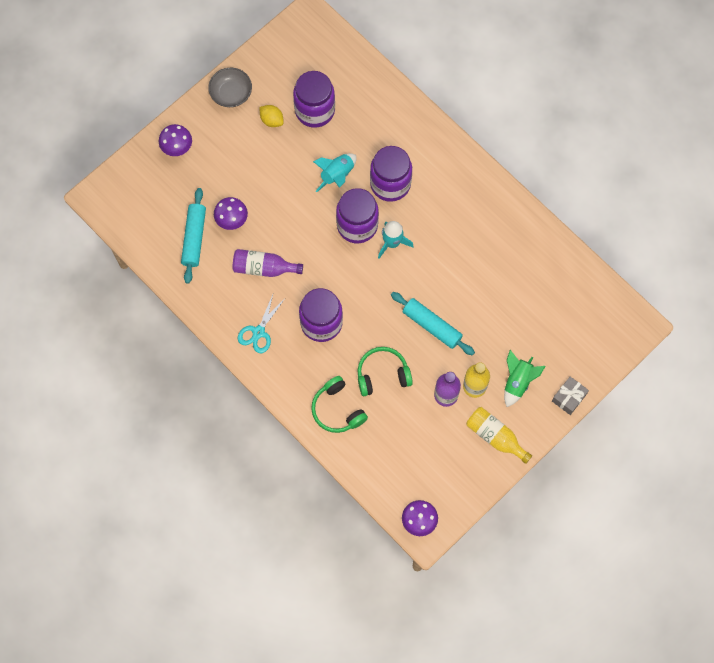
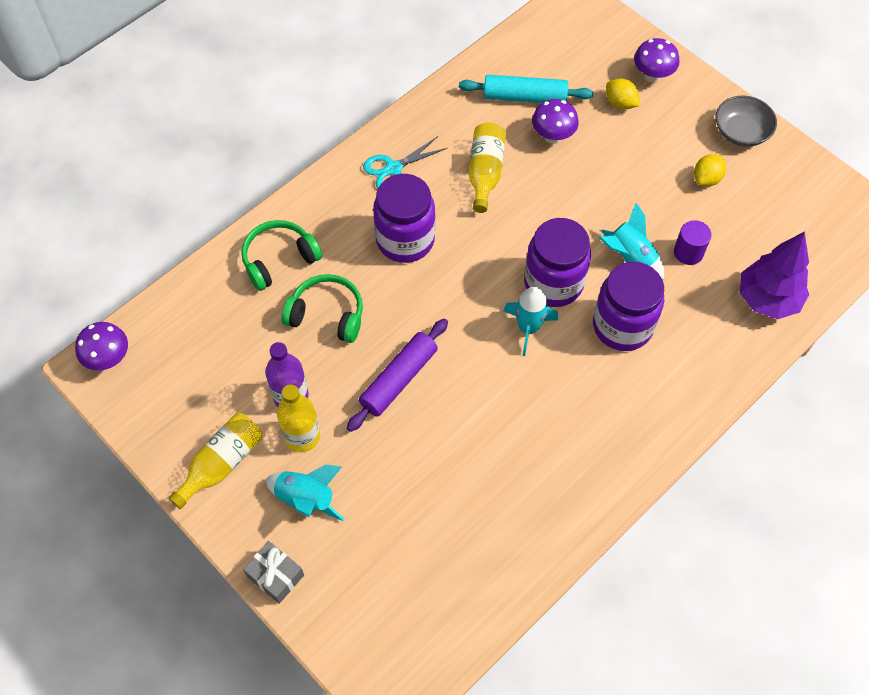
camera: 90 degrees right, 10 degrees down
purple bottle [232,249,303,277] -> yellow bottle [468,122,506,213]
turquoise scissors [238,292,284,353] -> turquoise scissors turned 60 degrees counterclockwise [363,136,447,188]
purple jar [293,71,335,128] -> none
green headphones [357,347,413,396] -> green headphones turned 60 degrees counterclockwise [281,274,363,343]
turquoise rolling pin [391,292,475,356] -> purple rolling pin [347,318,448,432]
green rocket [504,350,546,407] -> turquoise rocket [266,465,345,521]
none -> yellow lemon [606,79,639,109]
none -> purple cylinder [674,220,711,265]
none -> purple tree [740,231,809,319]

